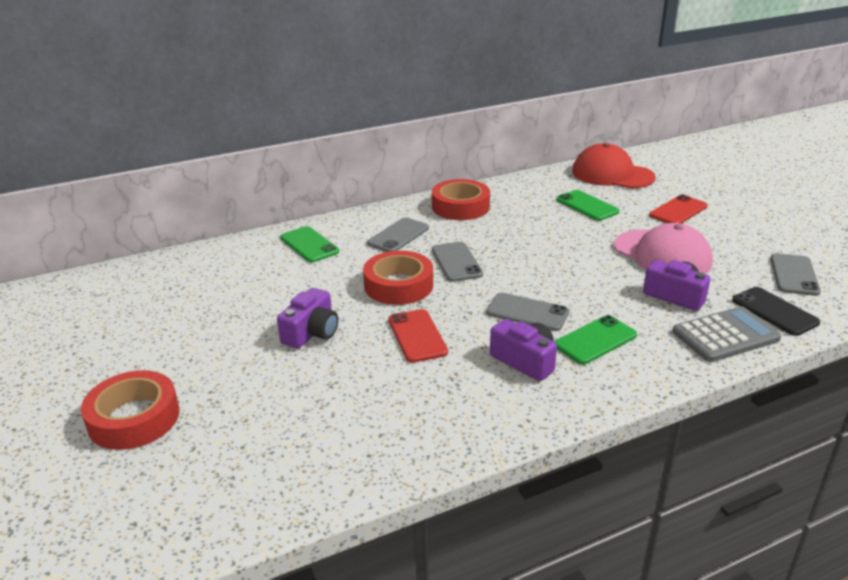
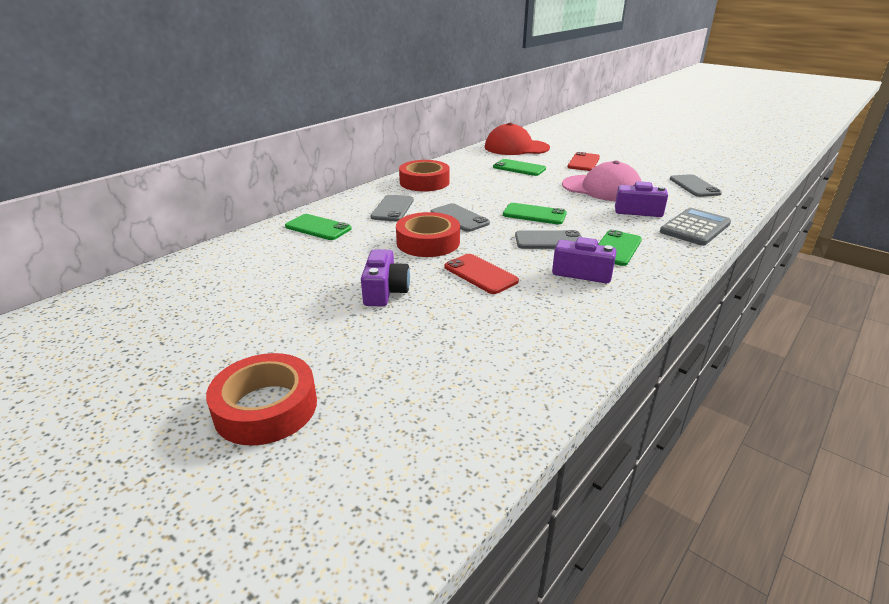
camera: 25 degrees left, 0 degrees up
black phone [732,287,820,336] -> none
none -> green phone [503,203,567,224]

